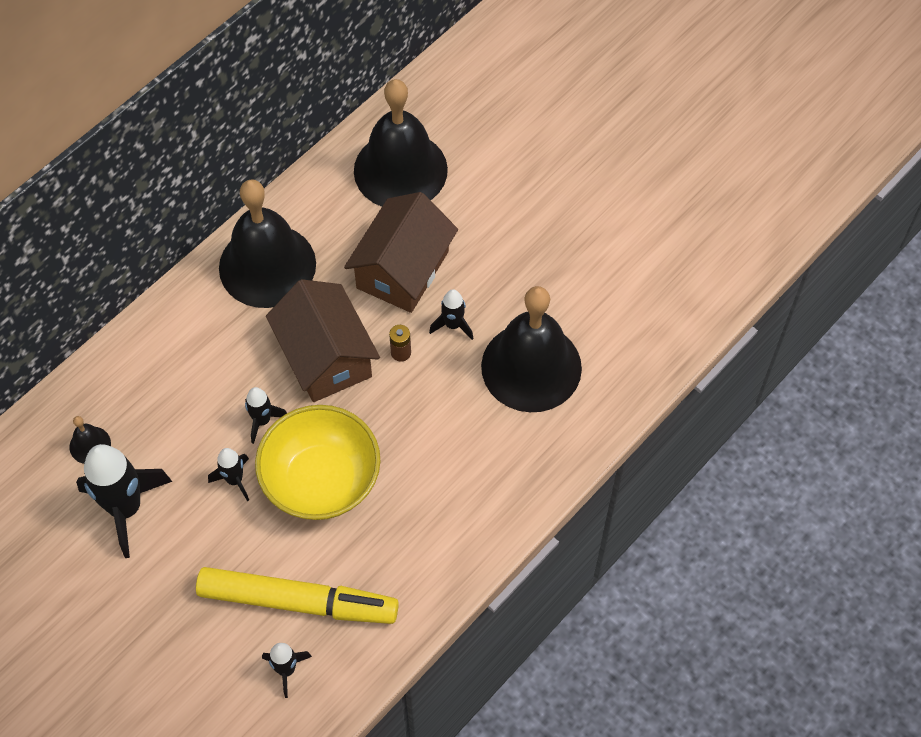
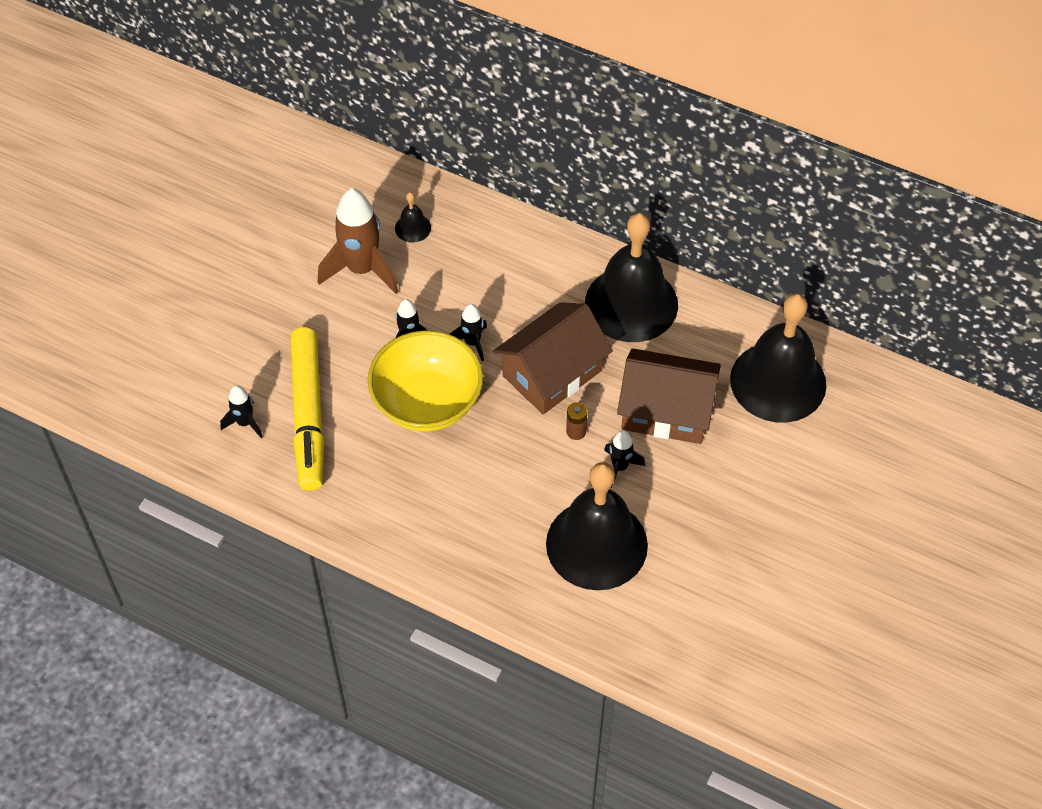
camera: 75 degrees right, 5 degrees down
black rocket [76,444,172,558] -> brown rocket [318,188,399,294]

